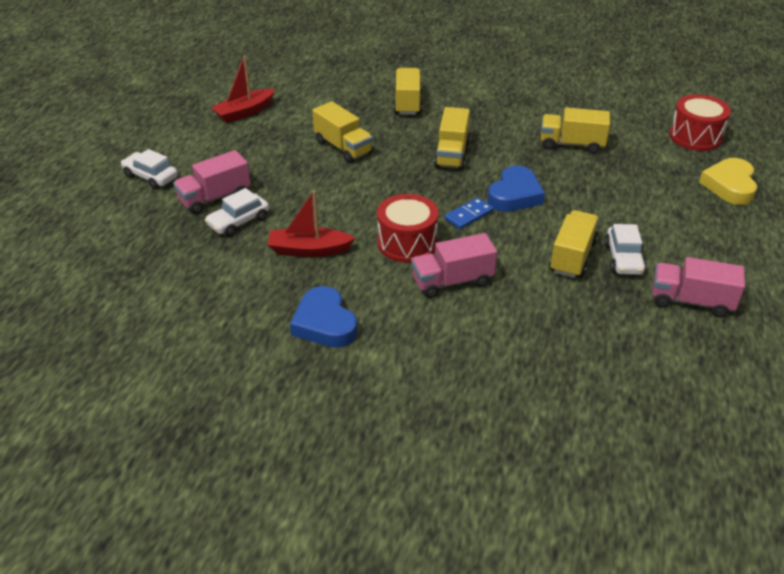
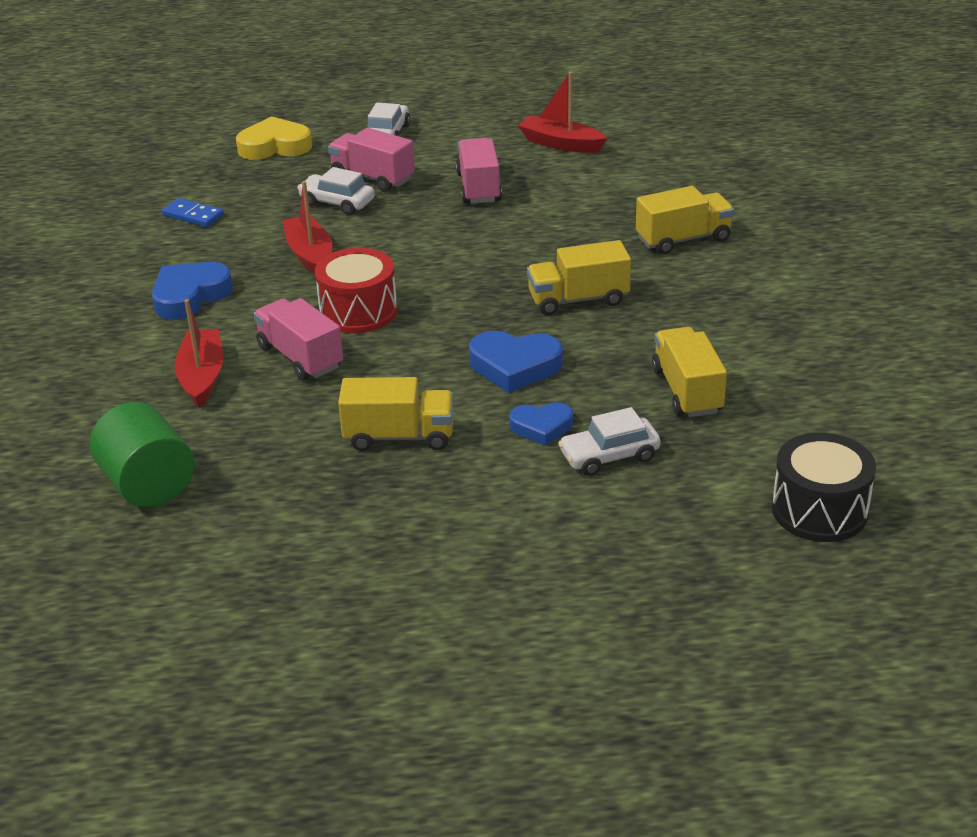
camera: 70 degrees right, 5 degrees down
yellow truck [312,101,373,163] -> none
blue domino [445,197,494,229] -> blue domino moved to [162,198,224,227]
white car [604,224,646,275] -> white car moved to [558,407,661,476]
pink truck [652,257,745,318] -> pink truck moved to [456,138,502,204]
red drum [670,94,731,151] -> black drum [772,433,876,542]
yellow heart [699,158,757,205] -> yellow heart moved to [236,116,312,160]
none -> green cylinder [89,402,194,508]
none -> red boat [174,299,223,408]
none -> blue heart [509,402,573,446]

